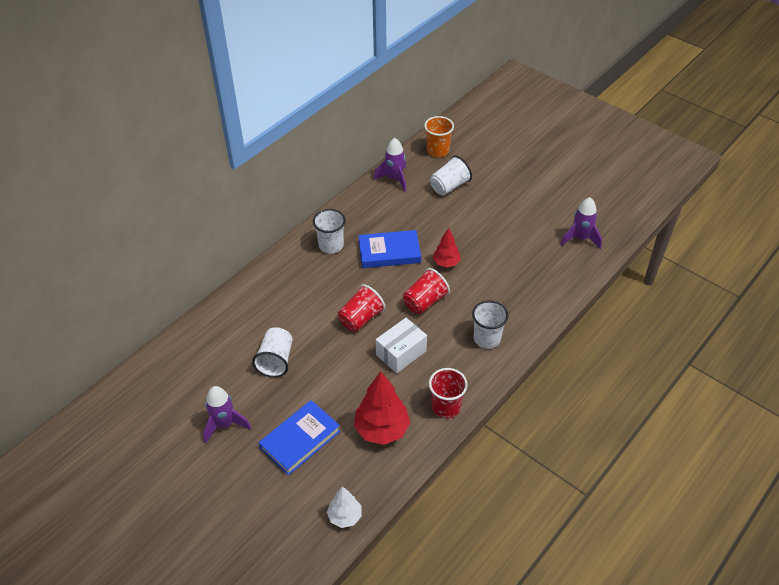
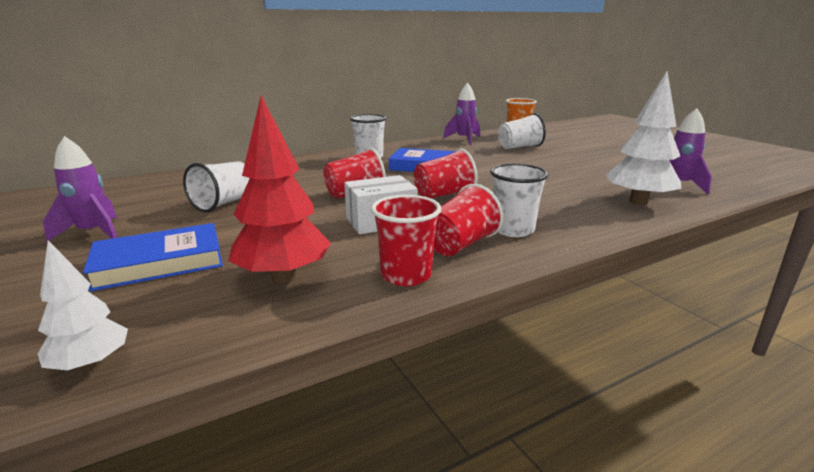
camera: 20 degrees right, 25 degrees down
red tree [433,228,461,268] -> none
none -> red cup [434,184,504,256]
none -> white tree [605,71,681,205]

